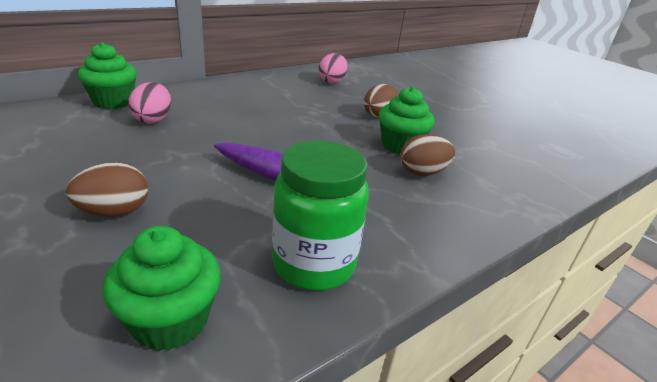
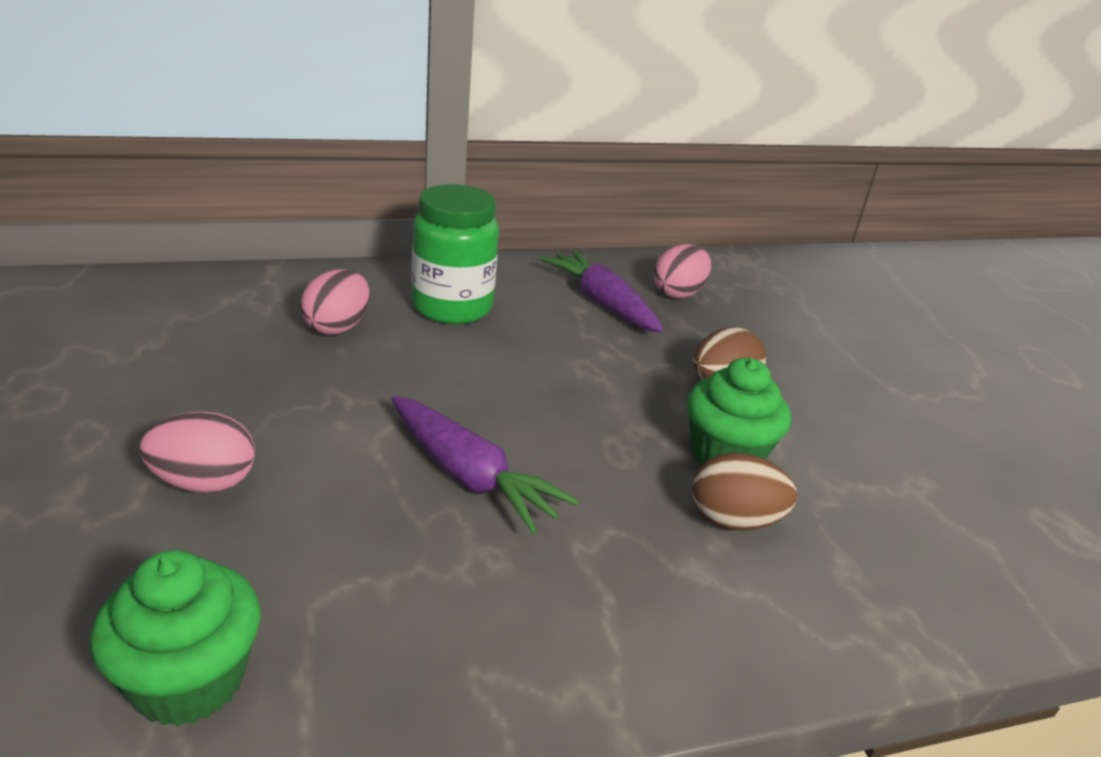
camera: 20 degrees right, 0 degrees up
brown egg [66,162,148,217] -> pink egg [139,411,255,493]
green cupcake [78,42,137,109] -> none
green jar [272,140,369,291] -> green jar moved to [412,184,499,324]
none -> purple carrot [540,251,663,333]

